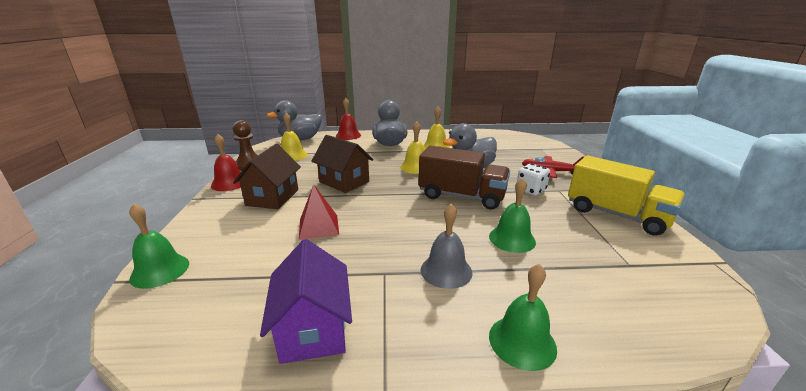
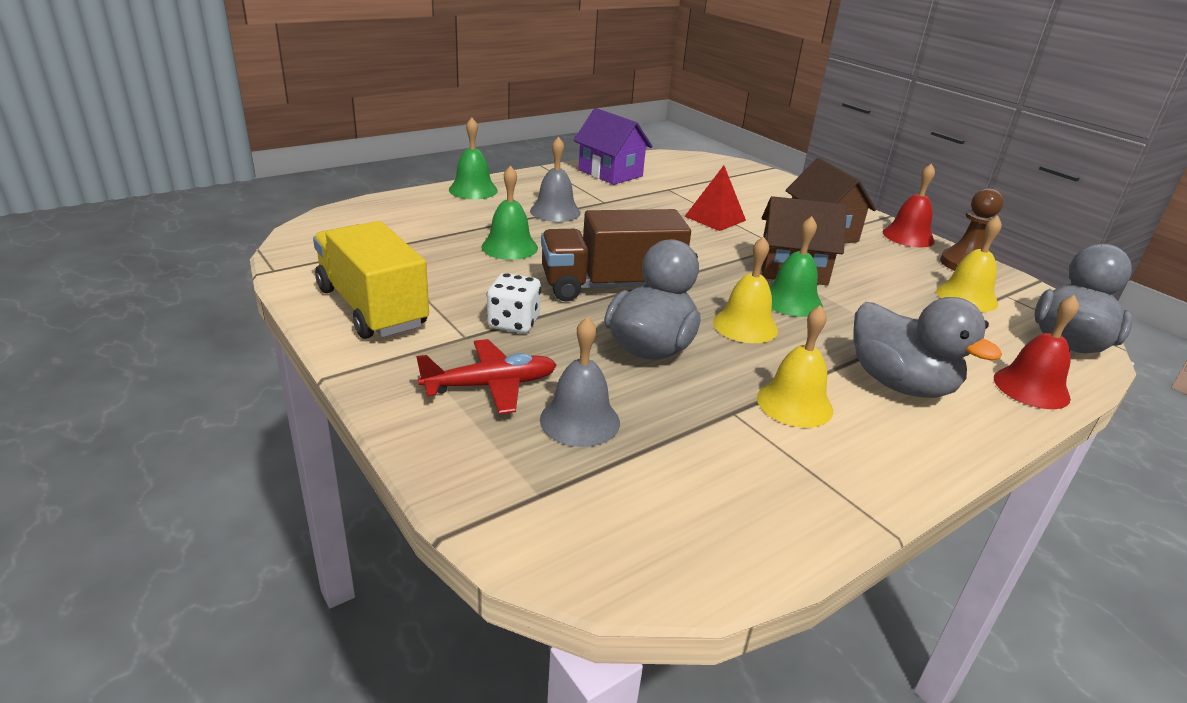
camera: 145 degrees right, 5 degrees up
green bell [129,203,189,289] -> green bell moved to [770,216,823,317]
yellow truck [568,155,686,236] -> yellow truck turned 45 degrees clockwise [313,221,429,339]
none -> grey bell [540,317,620,447]

